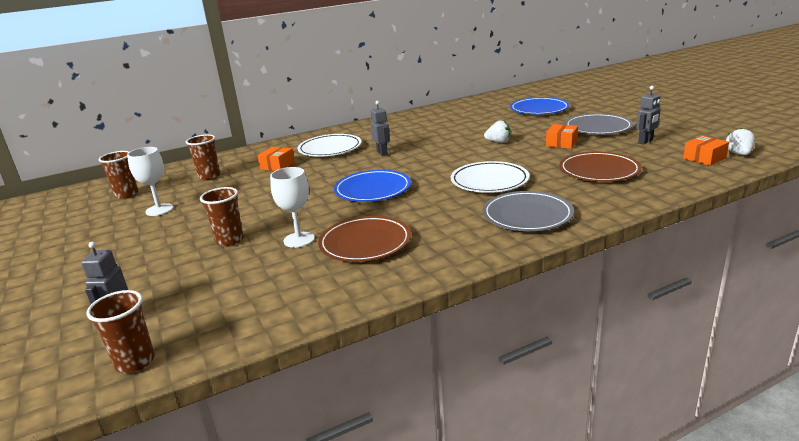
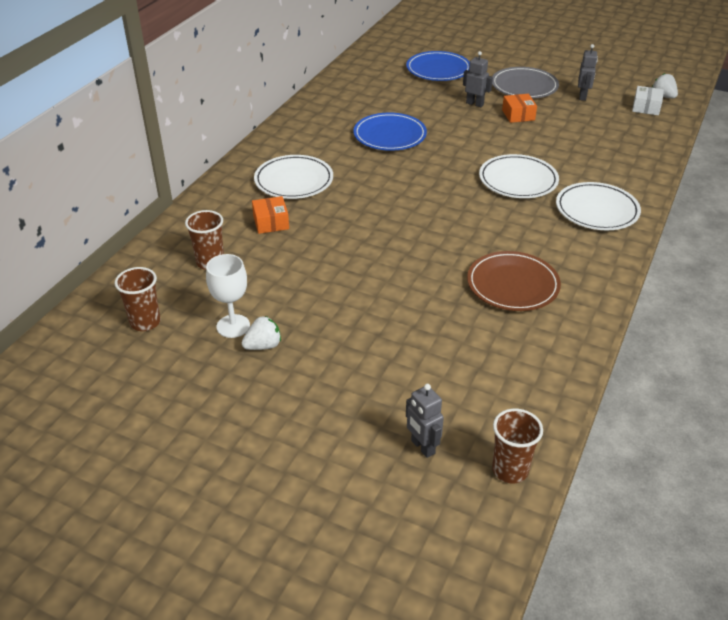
camera: 40 degrees left, 15 degrees up
brown cup [200,187,244,247] -> none
white goblet [270,167,315,248] -> none
blue plate [334,170,411,202] -> blue plate moved to [353,113,427,151]
grey robot [370,101,390,156] -> grey robot moved to [463,51,493,107]
grey plate [483,191,574,231] -> white plate [556,182,641,230]
white strawberry [484,120,511,143] -> white strawberry moved to [242,316,281,350]
brown plate [559,152,642,182] -> none
orange box [683,136,729,166] -> white box [632,86,664,115]

